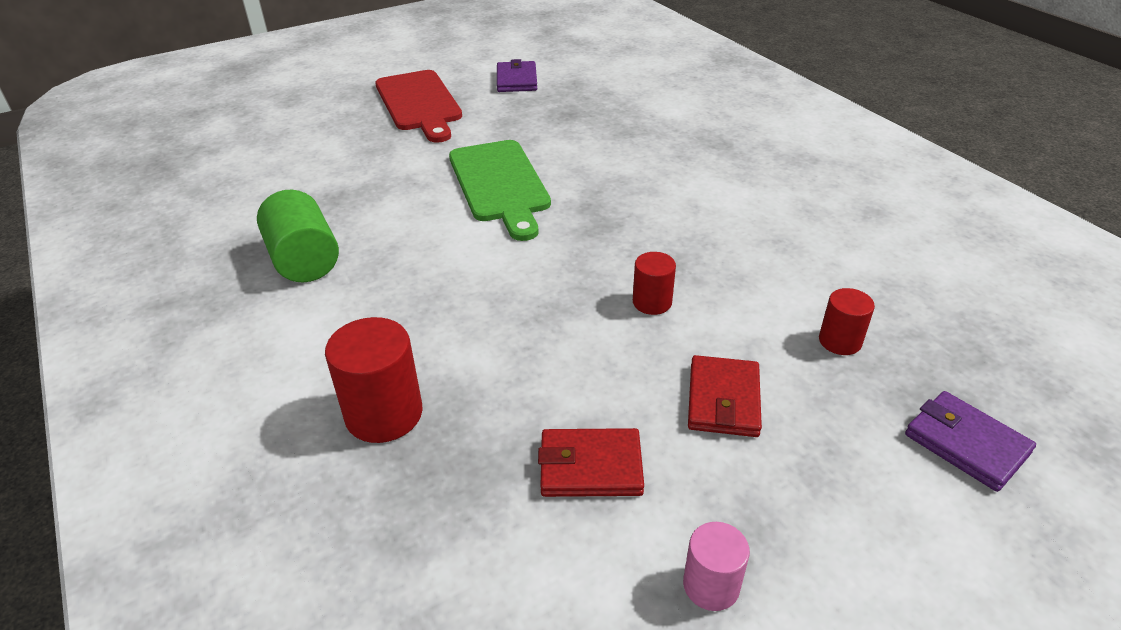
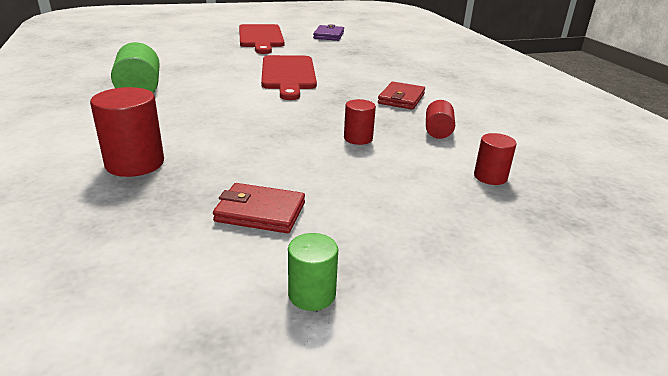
camera: 10 degrees right, 10 degrees down
green cutting board [449,140,551,241] -> red cutting board [261,55,317,100]
pink cylinder [683,522,750,611] -> green cylinder [288,233,338,311]
red wallet [688,355,762,437] -> red wallet moved to [378,82,425,110]
purple wallet [905,391,1036,492] -> none
none -> red cylinder [426,100,455,139]

